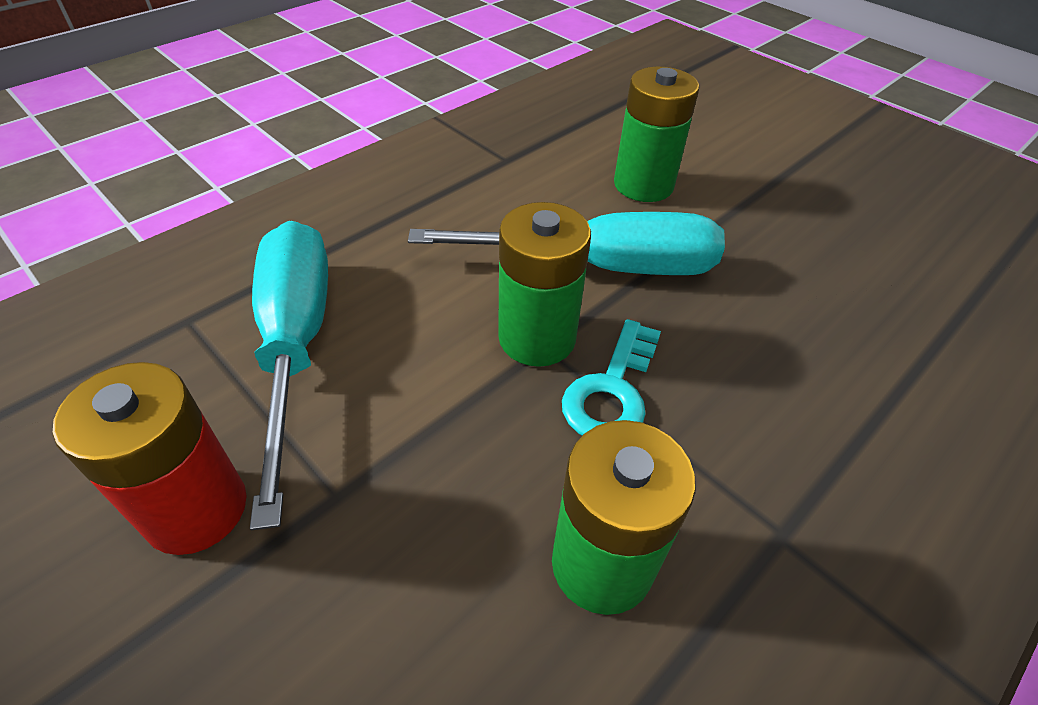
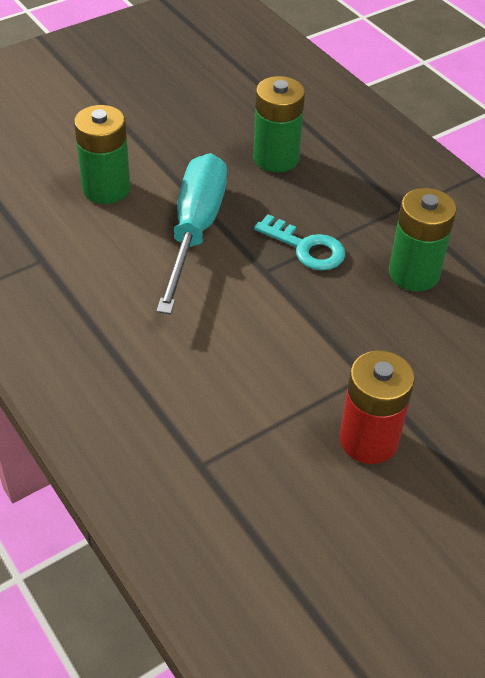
camera: 80 degrees left, 0 degrees up
turquoise screwdriver [250,221,328,530] -> none
green battery [498,202,591,367] -> green battery moved to [253,76,305,172]

